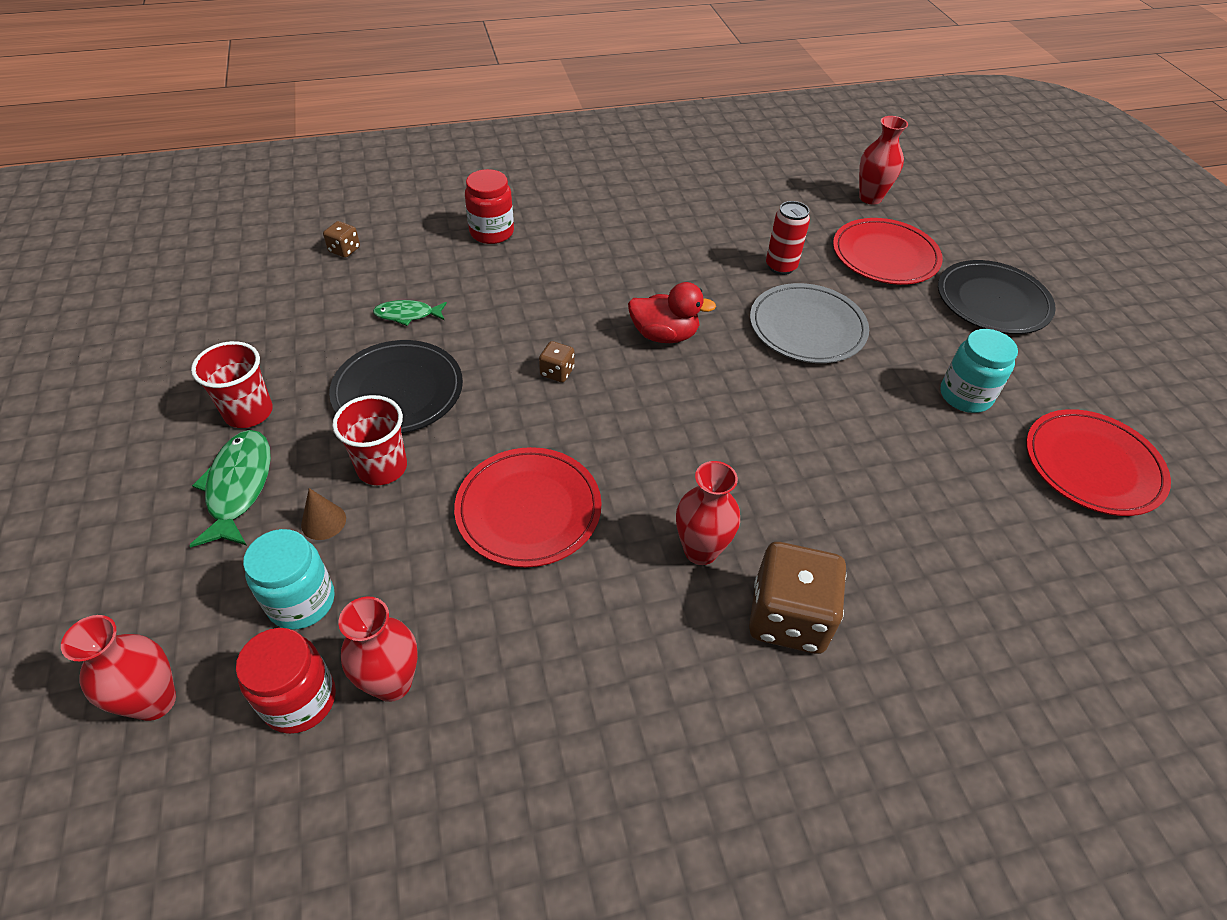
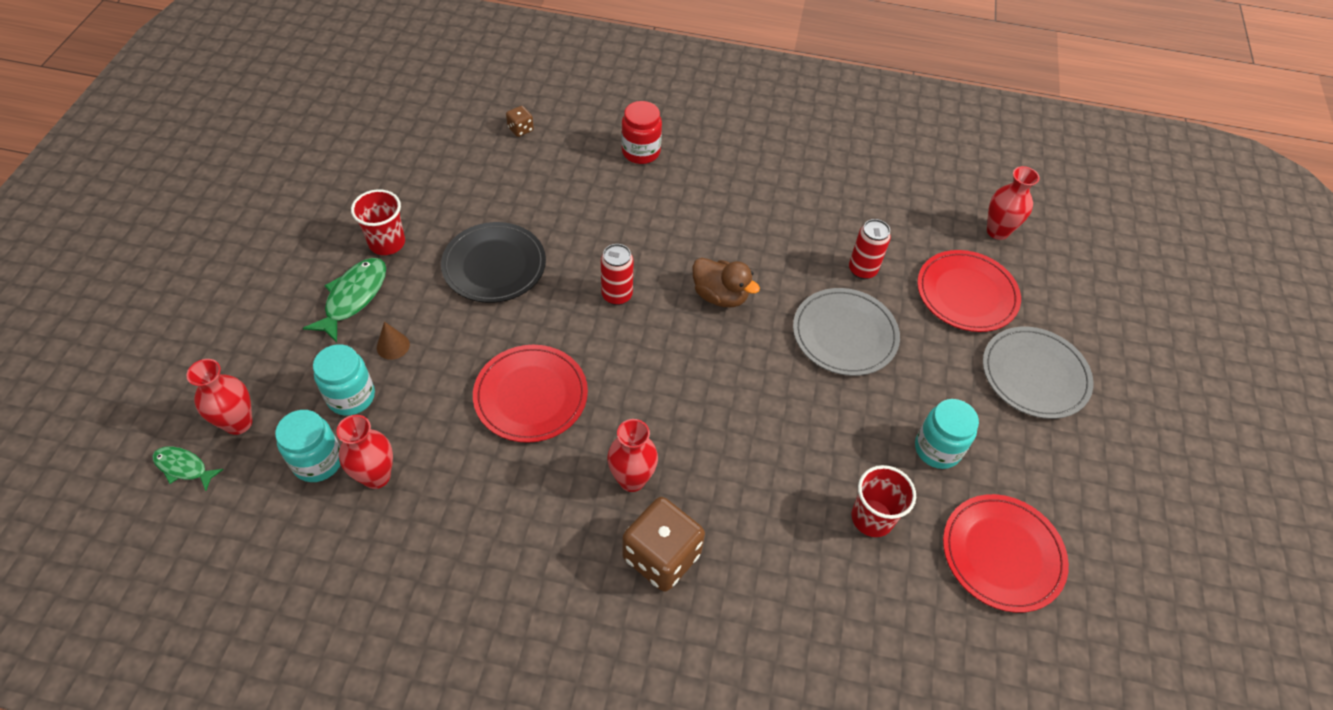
camera: 25 degrees right, 5 degrees up
red jar [236,628,336,734] -> turquoise jar [275,410,340,482]
red cup [332,395,407,485] -> red cup moved to [852,465,916,537]
green fish [373,300,447,326] -> green fish moved to [152,446,224,491]
brown dice [539,341,575,383] -> red can [601,244,634,305]
red duck [628,282,716,343] -> brown duck [692,258,760,307]
black plate [938,260,1056,334] -> grey plate [983,327,1094,419]

